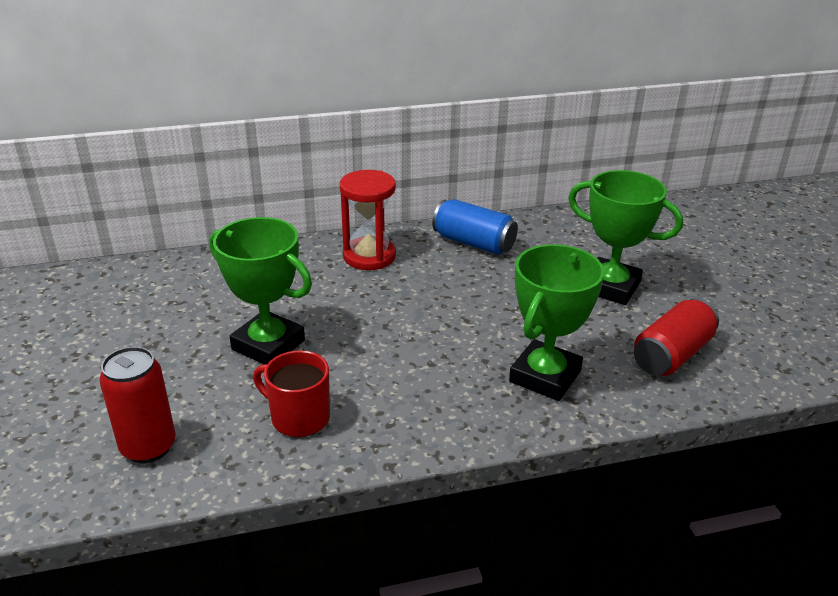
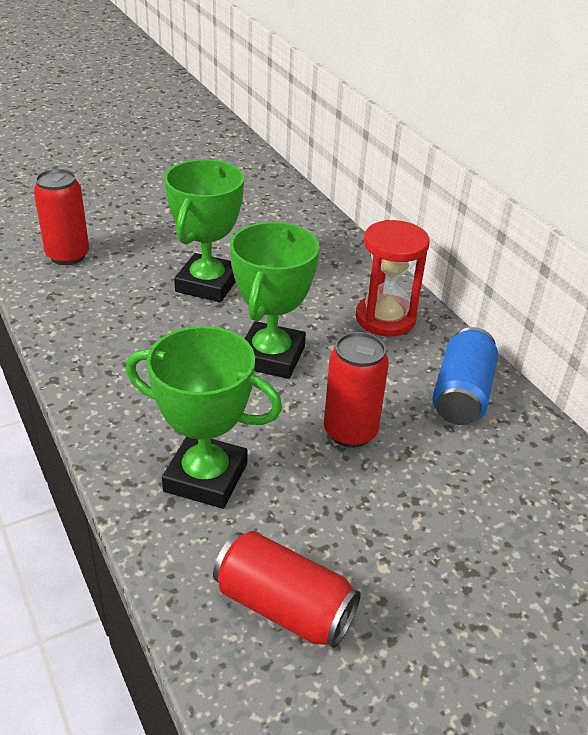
camera: 75 degrees right, 5 degrees up
red mug [253,350,330,437] -> none
green trophy [568,170,683,305] -> green trophy moved to [230,222,320,379]
none -> red can [324,332,389,448]

